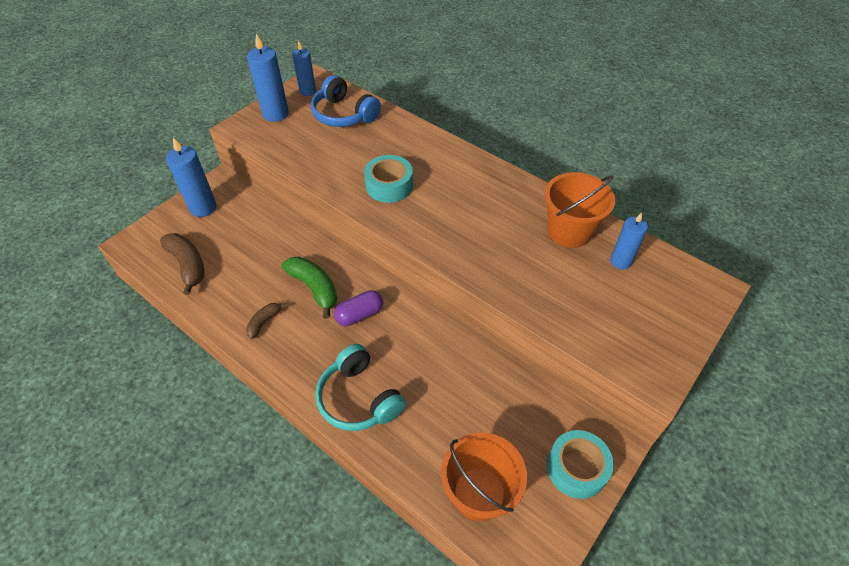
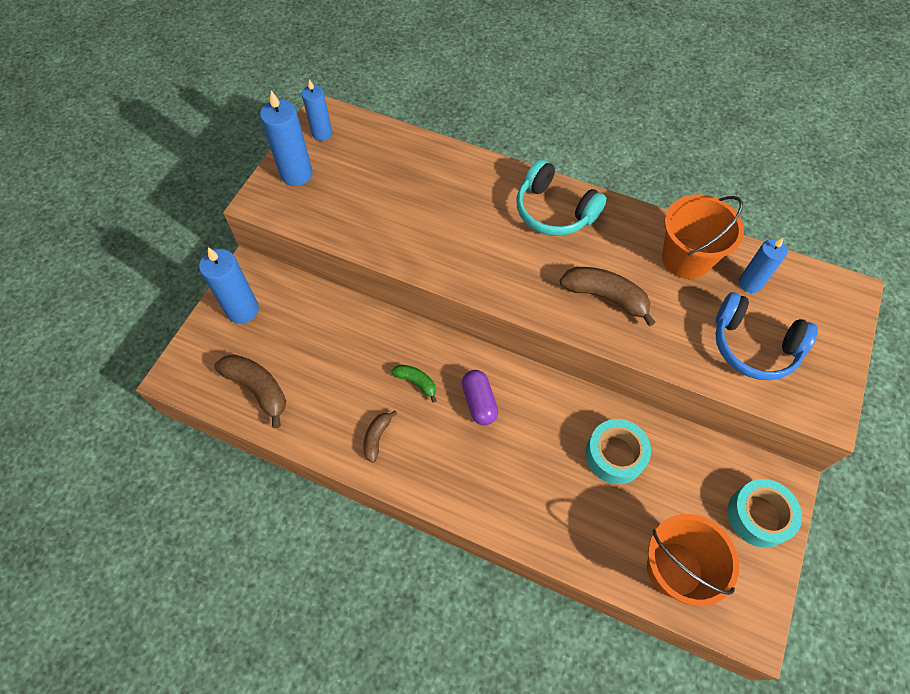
camera: 15 degrees left, 10 degrees up
green banana [282,256,337,319] -> green banana [392,364,437,403], size x0.57
blue headphones [311,75,381,127] -> blue headphones moved to [715,292,818,380]
turquoise headphones [315,344,406,431] -> turquoise headphones moved to [516,159,607,236]
purple capsule [334,290,383,326] -> purple capsule turned 60 degrees counterclockwise [462,370,498,425]
turquoise tape [364,155,413,203] -> turquoise tape moved to [585,419,651,484]
none -> brown banana [560,267,656,327]

